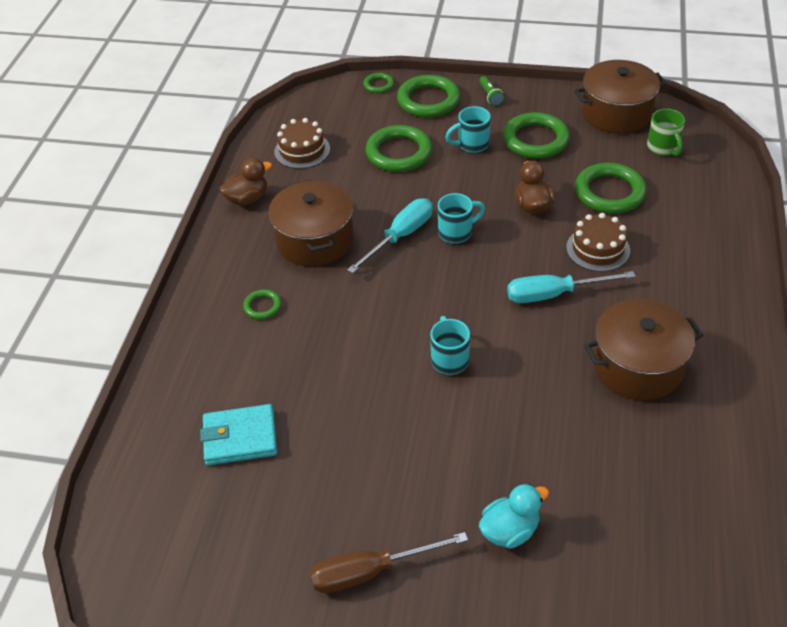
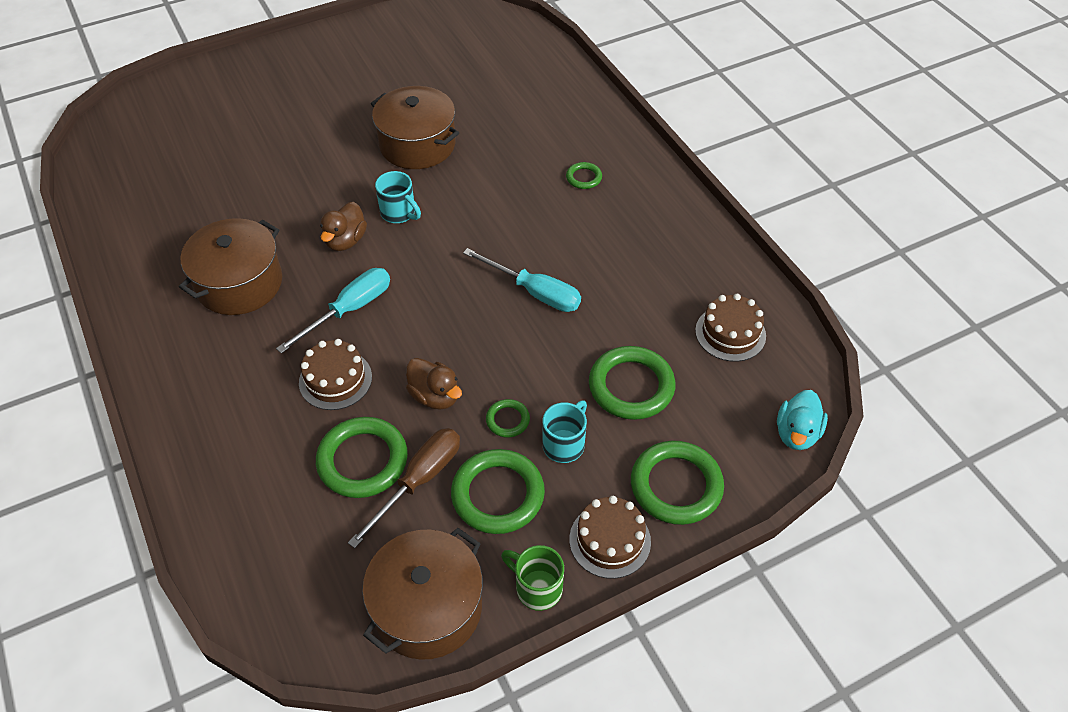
camera: 140 degrees right, 5 degrees up
turquoise wallet [200,404,277,466] -> none
brown duck [219,158,272,206] -> brown duck moved to [320,202,367,251]
brown pot [268,180,354,266] -> brown pot moved to [371,86,459,169]
brown screwdriver [310,532,468,593] -> brown screwdriver moved to [348,428,460,548]
turquoise screwdriver [347,198,433,273] -> turquoise screwdriver turned 60 degrees counterclockwise [463,248,581,312]
green ring [363,73,394,93] -> green ring moved to [486,399,530,438]
turquoise mug [438,193,485,243] -> none
green flashlight [479,76,505,106] -> brown cake [569,496,651,579]
turquoise duck [479,484,549,549] -> turquoise duck moved to [777,390,828,450]
green mug [647,109,685,156] -> green mug moved to [501,545,564,611]

